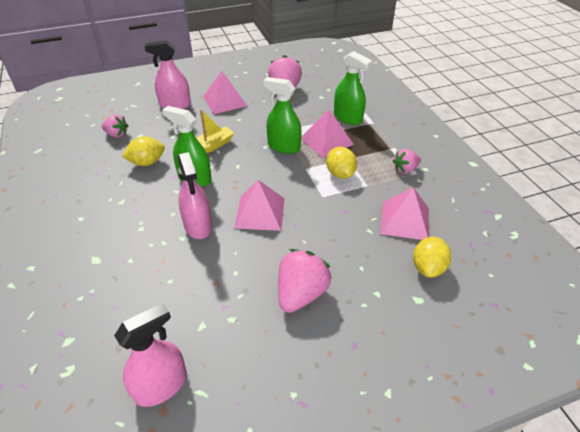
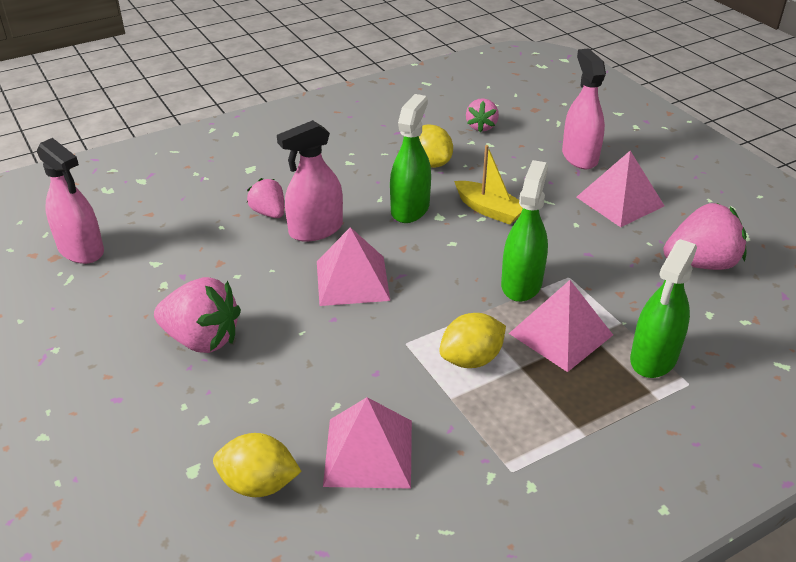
camera: 80 degrees right, 5 degrees down
pink strawberry [393,149,421,174] -> pink strawberry moved to [247,178,285,218]

